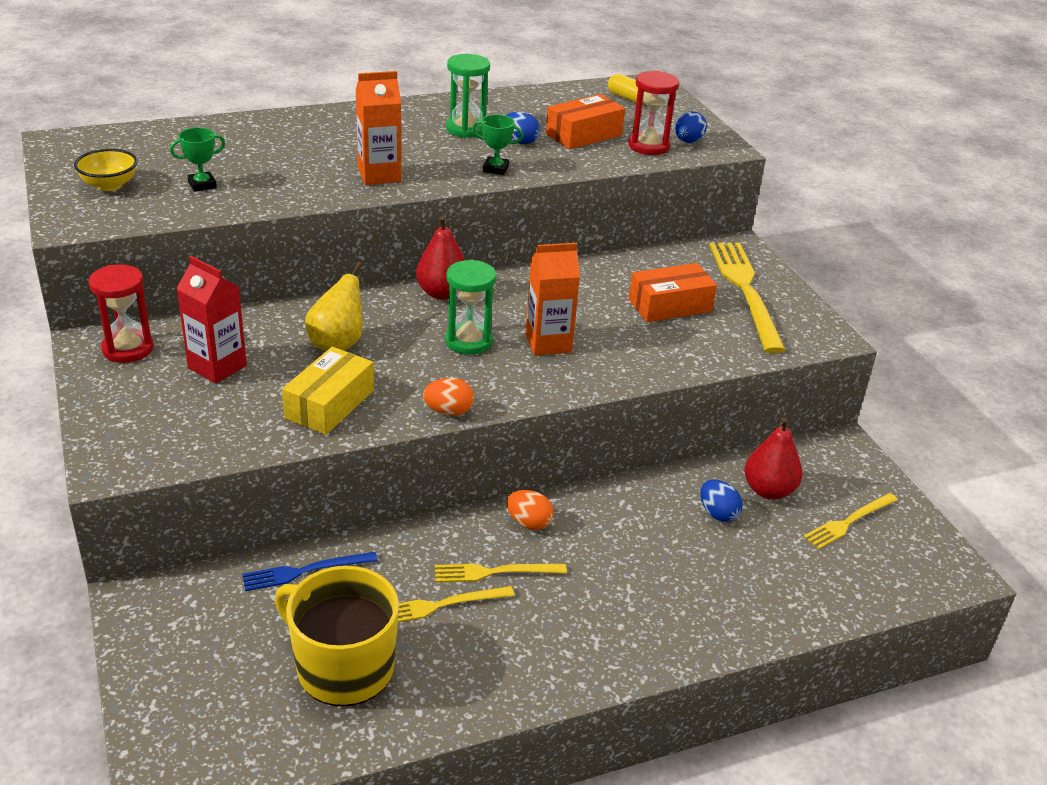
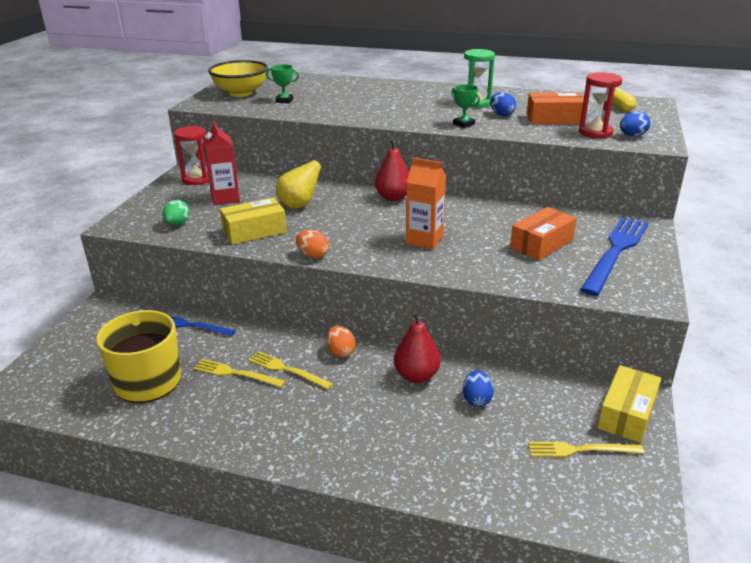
camera: 40 degrees right, 5 degrees down
yellow bowl [74,149,137,191] -> yellow bowl [208,60,268,97], size x1.64
orange carton [356,71,401,185] -> none
green hourglass [445,260,496,355] -> none
orange box [629,263,717,322] -> orange box turned 60 degrees counterclockwise [510,207,577,260]
yellow fork [709,243,785,353] -> blue fork [580,217,649,296]
red pear [744,418,802,500] -> red pear moved to [394,312,441,383]
none -> green egg [162,200,190,226]
none -> yellow box [598,365,661,443]

